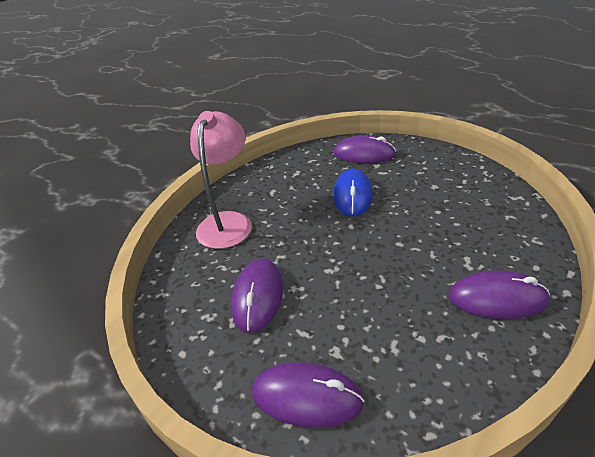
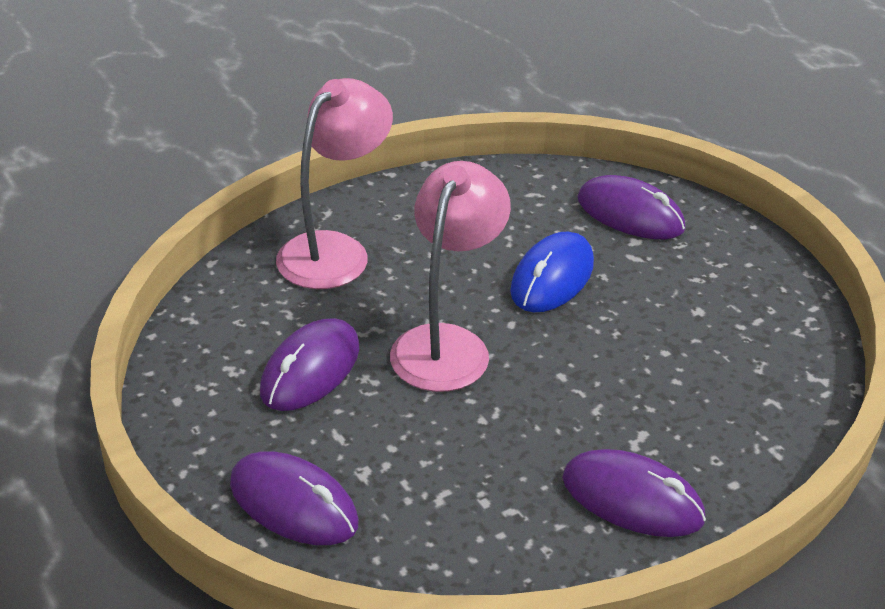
camera: 20 degrees right, 0 degrees up
none -> pink lamp [390,161,511,392]

